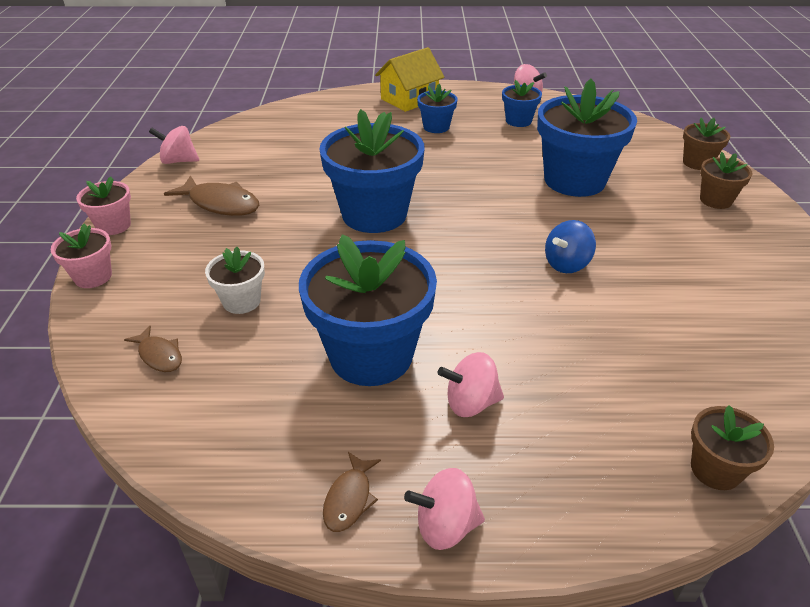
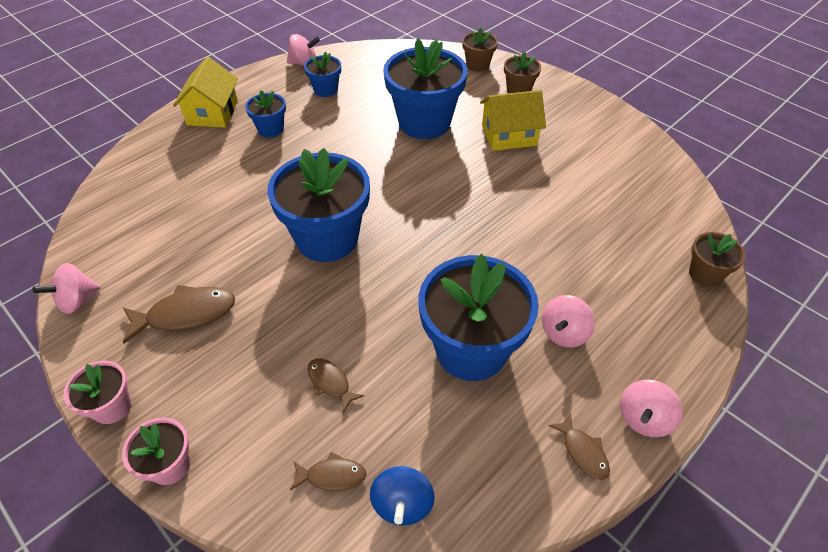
camera: 45 degrees left, 10 degrees up
white flower pot [205,247,265,314] -> brown fish [308,358,364,413]
blue spinning top [545,220,596,273] -> blue spinning top moved to [370,466,435,525]
none -> yellow house [480,90,546,151]

